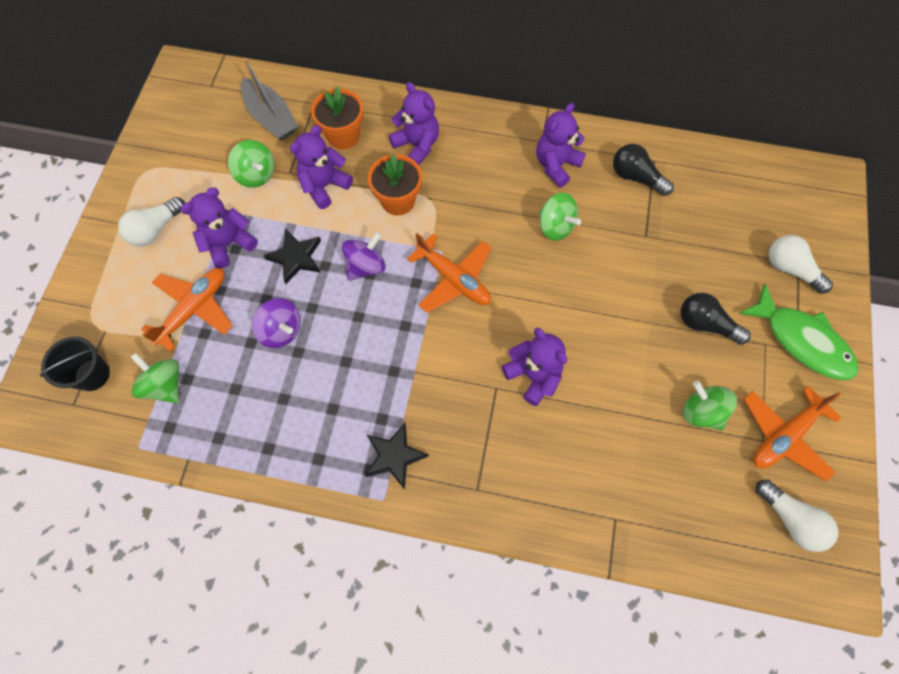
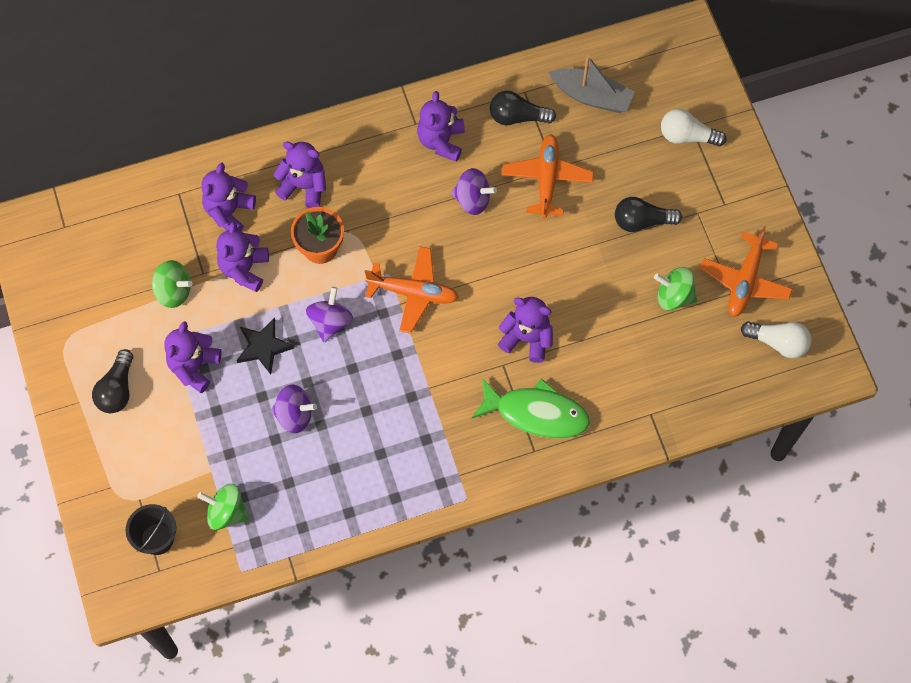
camera: 30 degrees left, 0 degrees up
white light bulb [118,197,185,246] -> black light bulb [92,349,133,413]
orange plane [141,268,233,352] -> orange plane moved to [502,134,594,219]
grey boat [241,58,298,141] -> grey boat moved to [548,55,635,113]
orange flower pot [311,87,363,149] -> purple teddy bear [201,163,256,231]
black star [365,423,429,490] -> none
green spinning top [539,193,581,241] -> purple spinning top [451,168,497,215]
green fish [739,284,859,380] -> green fish moved to [472,378,590,438]

